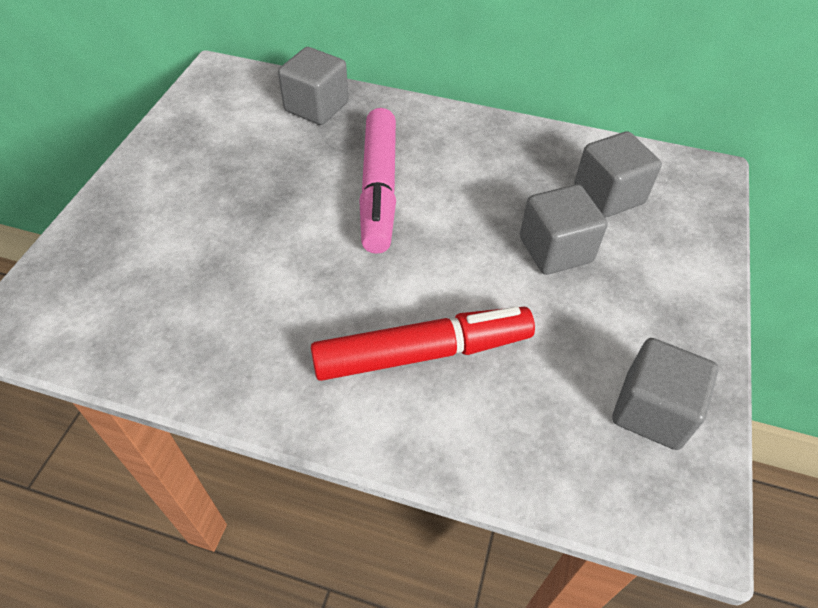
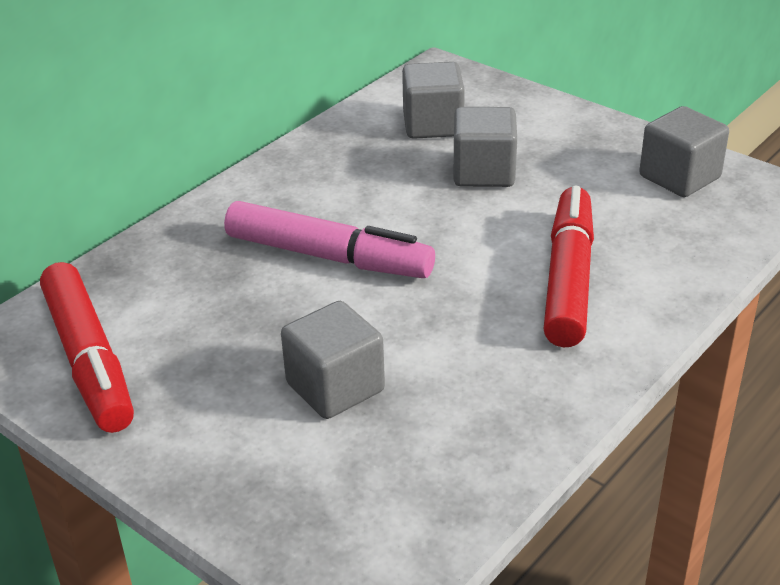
camera: 65 degrees left, 15 degrees down
grey cube [278,47,349,125] -> grey cube moved to [281,301,385,419]
none -> red marker [40,262,134,433]

